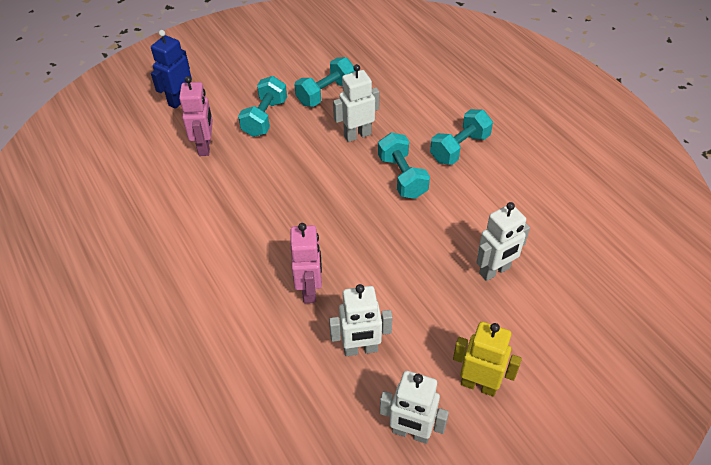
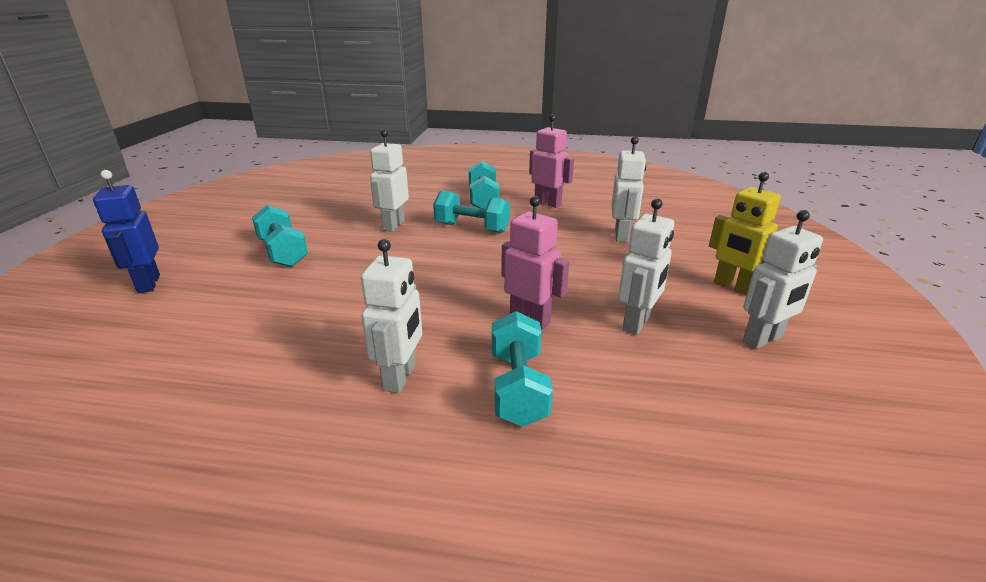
camera: 50 degrees left, 20 degrees down
pink robot [179,76,213,156] -> pink robot moved to [529,114,574,208]
turquoise dumbbell [295,57,356,107] -> turquoise dumbbell moved to [492,311,553,427]
yellow robot [453,322,522,397] -> yellow robot turned 105 degrees counterclockwise [709,172,781,295]
none -> white robot [361,239,422,393]

